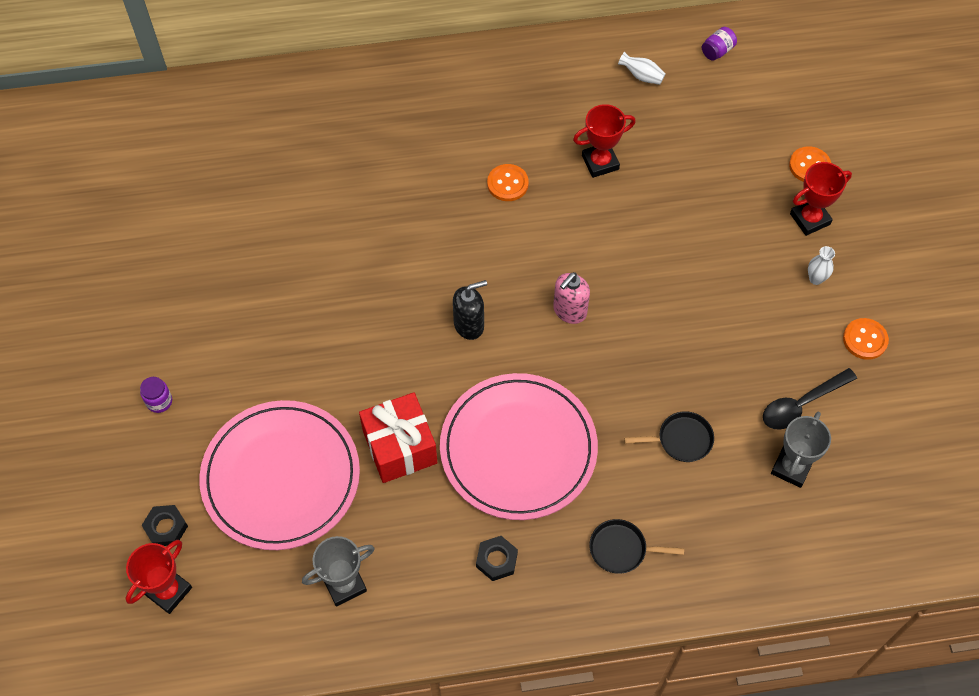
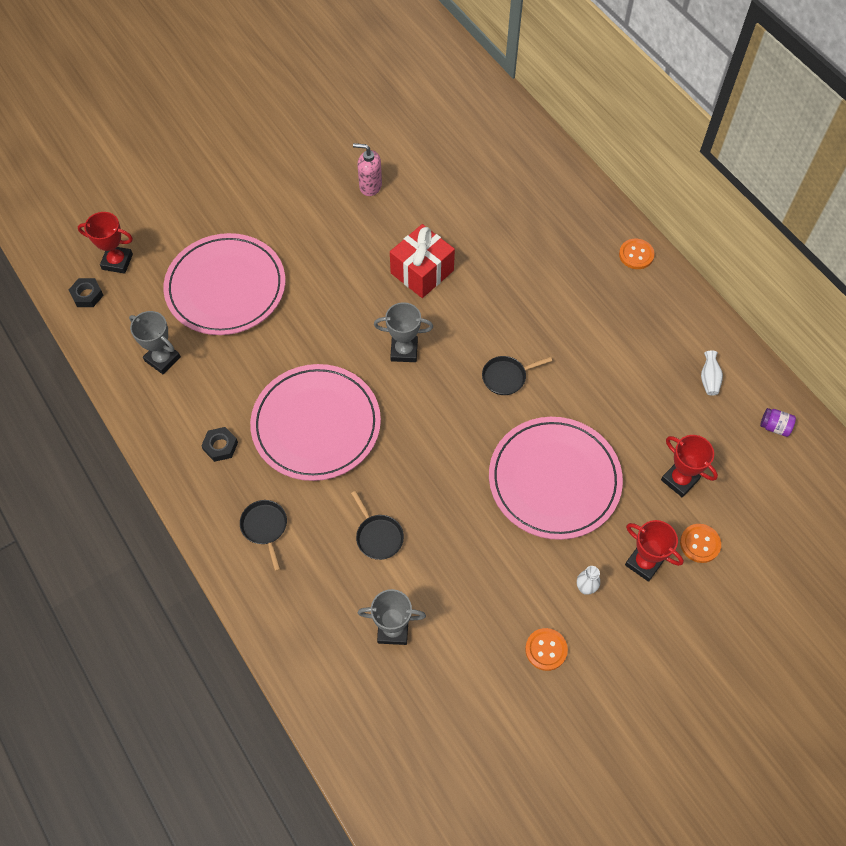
camera: 65 degrees right, 0 degrees up
purple jar [140,377,172,413] -> none
black nut [141,505,188,546] -> black nut moved to [69,278,104,307]
red gift [359,392,437,483] -> red gift moved to [390,224,455,298]
black soap dispenser [453,280,487,340] -> grey trophy [374,302,433,362]
orange button [487,164,529,201] -> orange button moved to [619,239,655,269]
pink soap dispenser [553,272,590,324] -> pink soap dispenser moved to [353,143,382,196]
red trophy [573,104,636,178] -> red trophy moved to [661,435,718,497]
black spoon [763,368,857,430] -> none
none -> black pan [482,356,552,395]
none -> pink plate [489,417,623,540]

